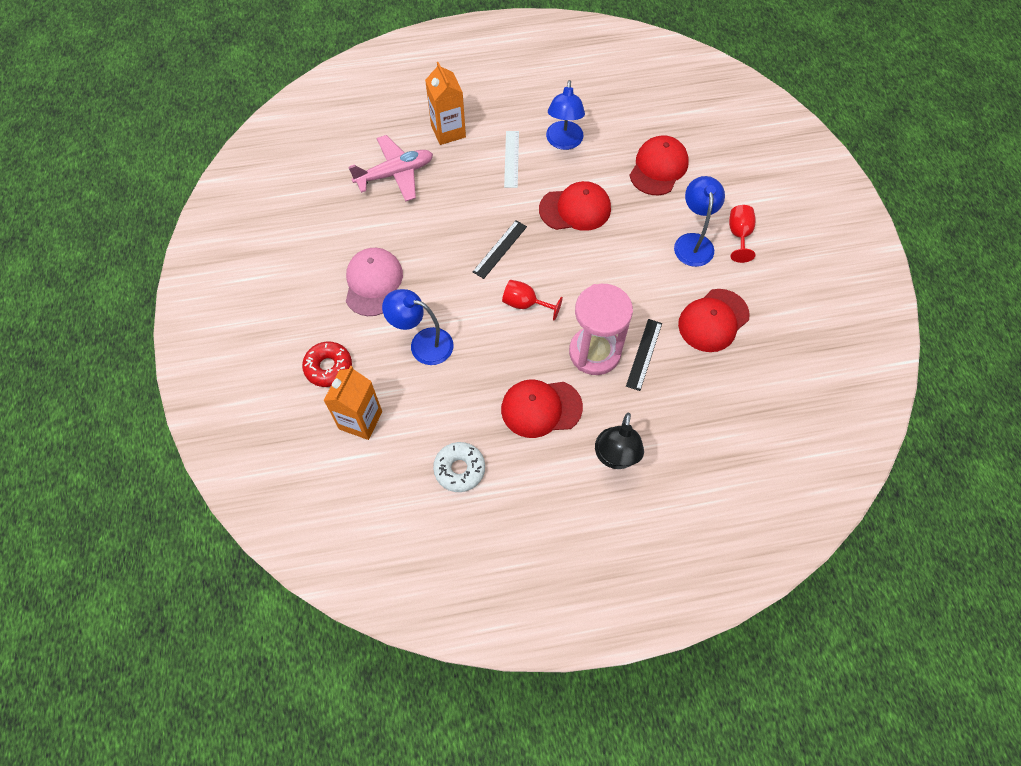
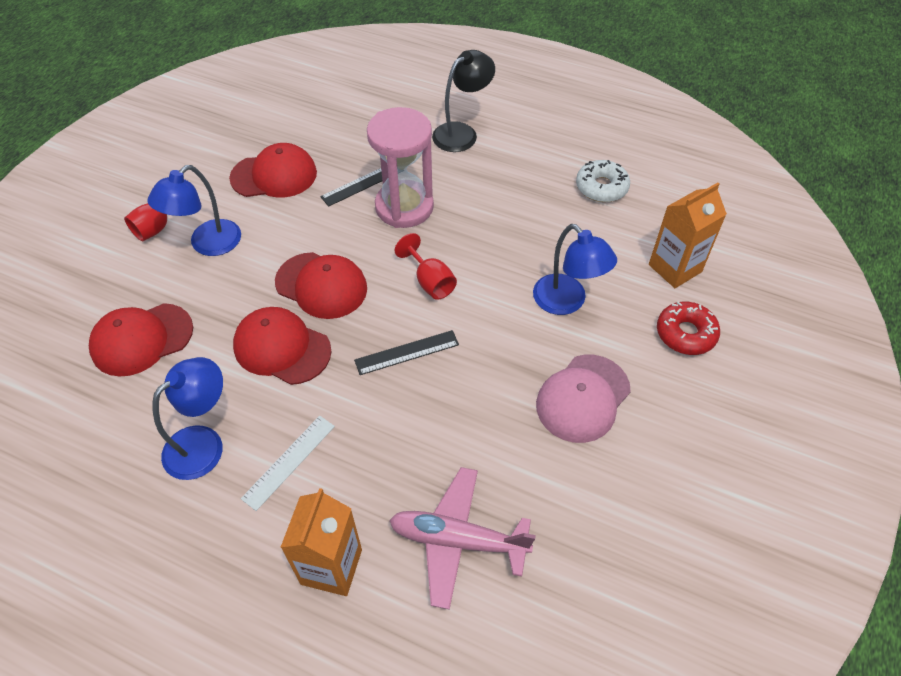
camera: 145 degrees left, 10 degrees down
red cap [501,380,583,438] -> red cap moved to [275,252,367,319]

